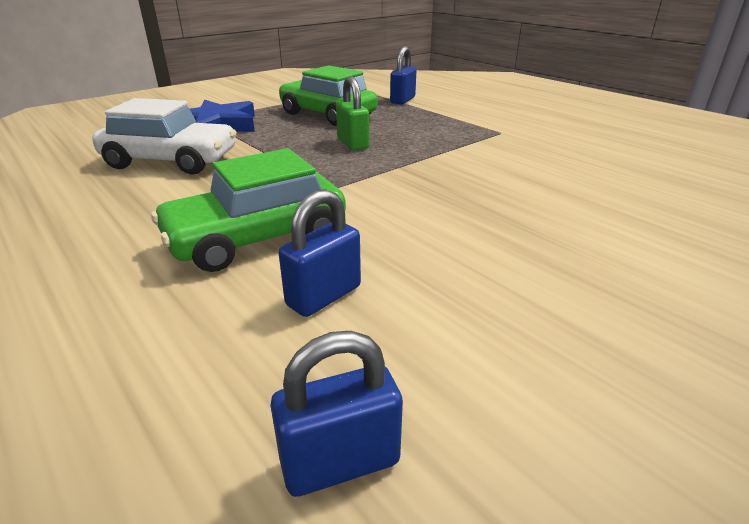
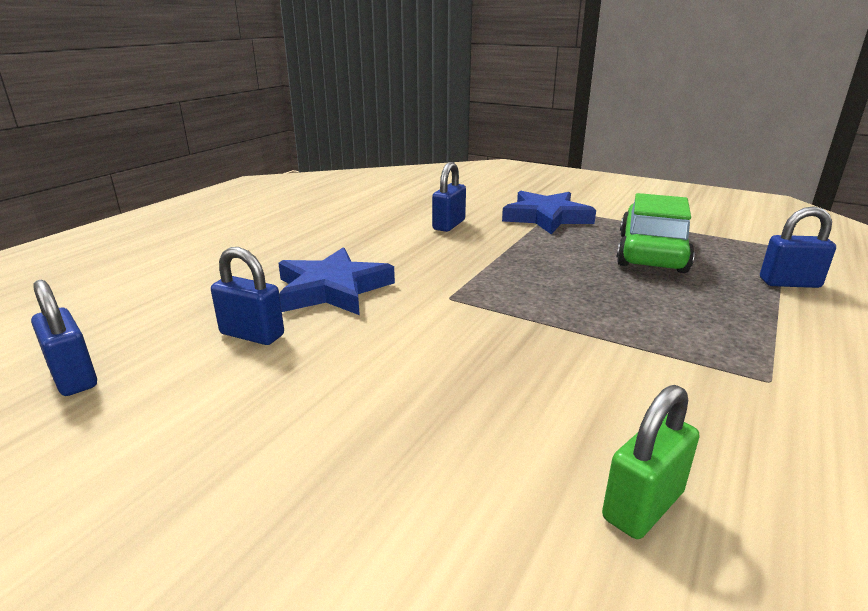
camera: 70 degrees right, 5 degrees down
white car [92,98,237,174] -> blue padlock [432,162,466,232]
green car [151,148,346,272] -> blue star [278,247,395,315]
green padlock [336,76,369,150] -> green padlock moved to [602,385,699,539]

